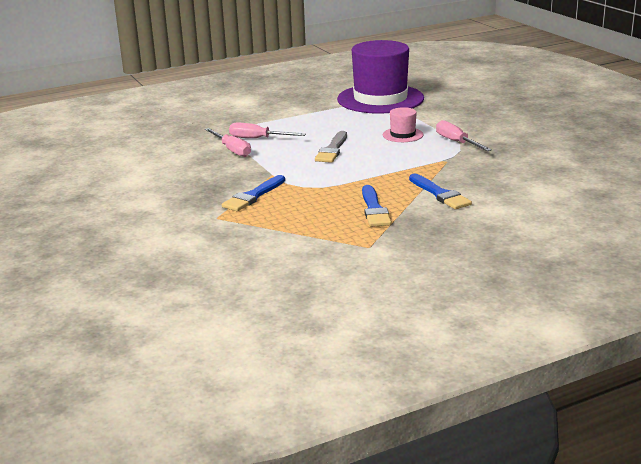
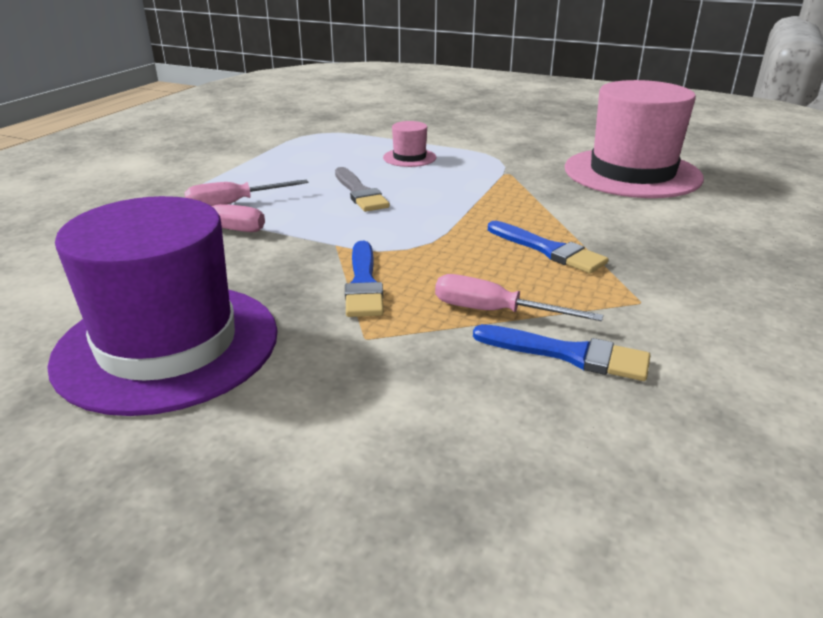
camera: 40 degrees left, 5 degrees up
purple hat [337,40,424,114] -> purple hat moved to [47,196,278,416]
blue brush [409,174,472,209] -> blue brush moved to [473,324,651,381]
pink screwdriver [436,120,492,151] -> pink screwdriver moved to [435,274,603,321]
none -> pink hat [565,80,704,198]

